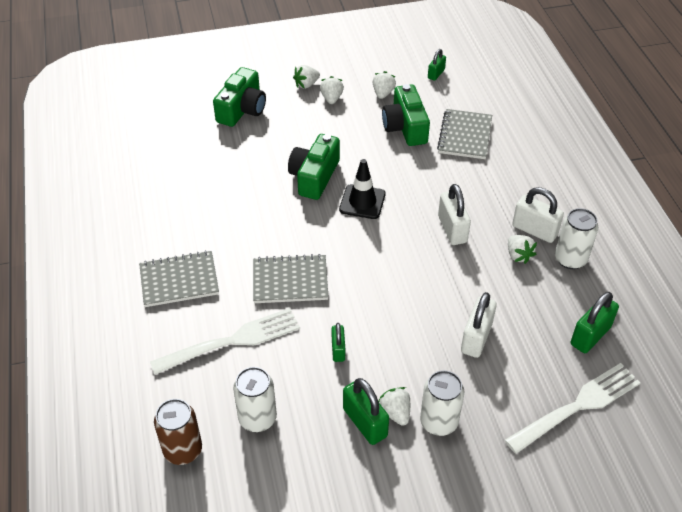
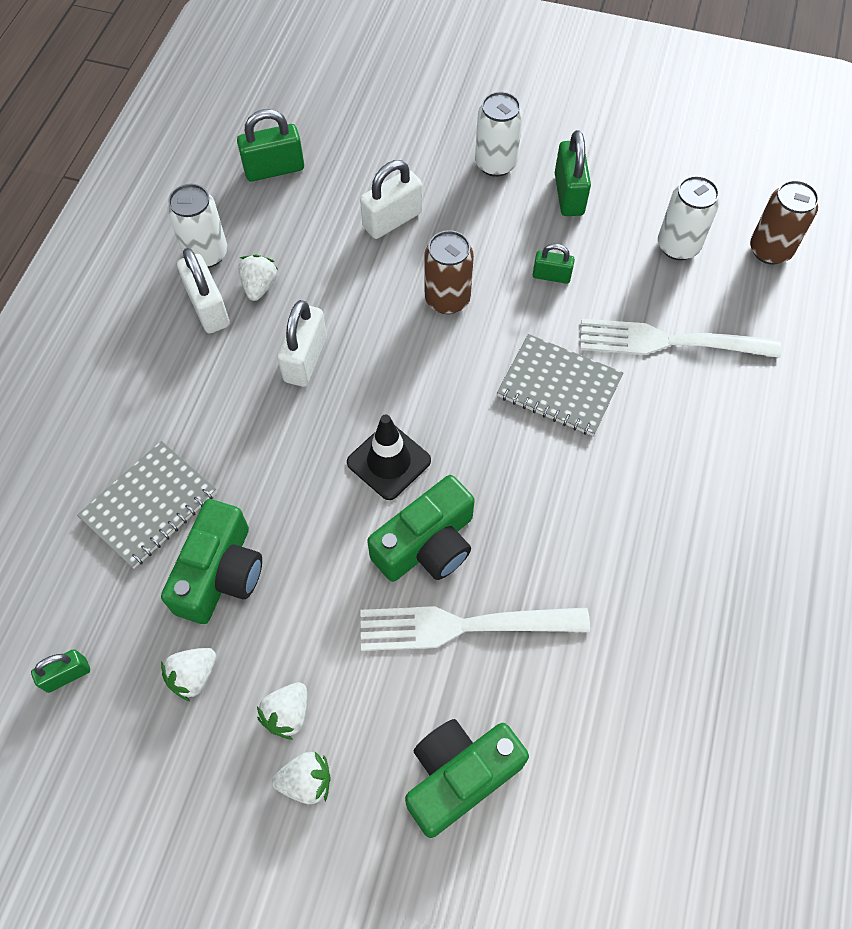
camera: 150 degrees left, 15 degrees up
grey notebook [139,250,219,307] -> none
green padlock [332,323,345,362] -> green padlock turned 75 degrees clockwise [533,243,575,284]
white strawberry [378,387,410,426] -> none
white fork [505,363,641,454] -> white fork moved to [360,606,590,651]
none -> brown can [425,230,474,314]

